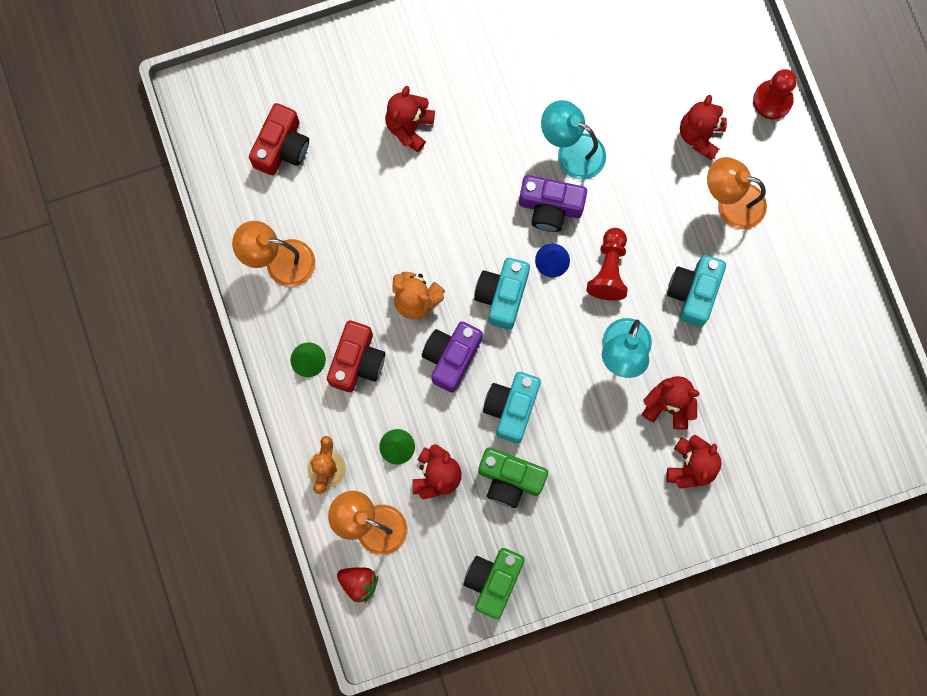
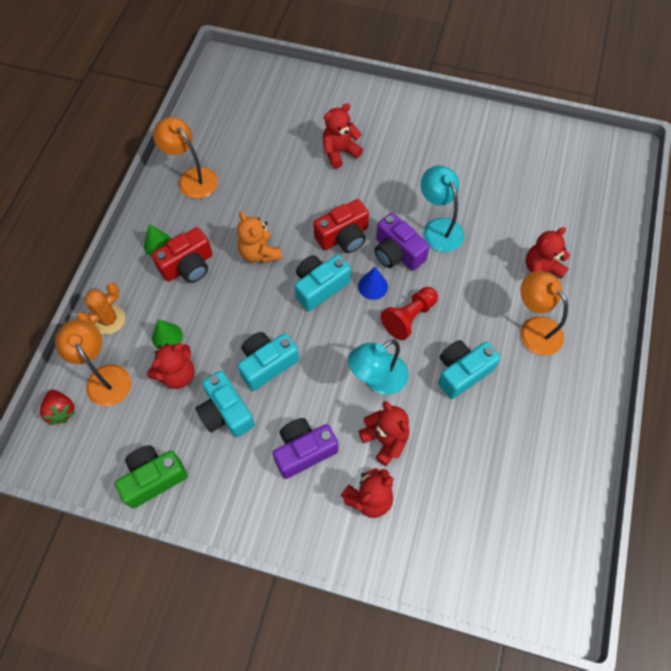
camera: 35 degrees right, 15 degrees down
red camera [249,103,309,175] -> red camera moved to [313,199,369,253]
purple camera [422,322,482,393] -> purple camera moved to [273,418,338,479]
green camera [478,448,548,508] -> turquoise camera [195,371,255,438]
red pawn [753,69,797,119] -> none

